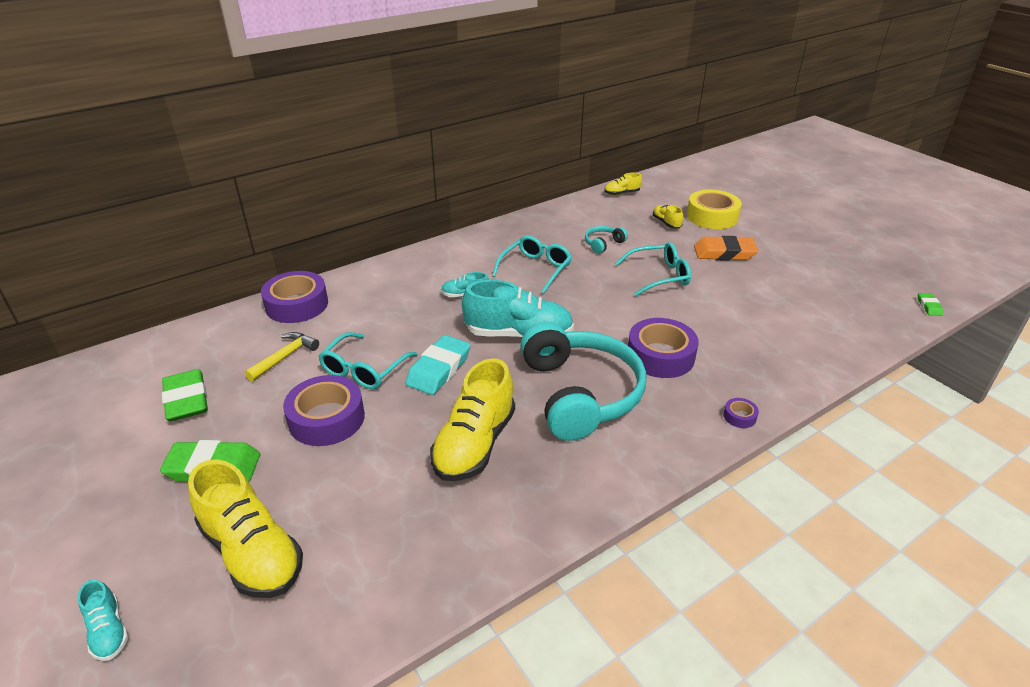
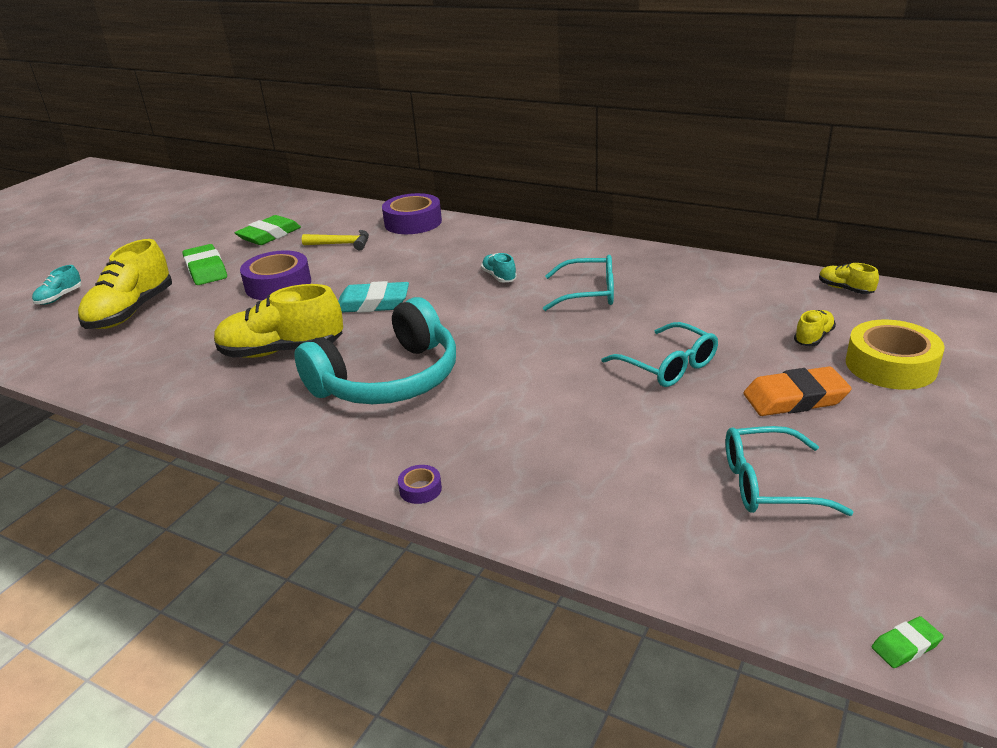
camera: 65 degrees right, 5 degrees down
turquoise glasses [318,332,418,389] -> turquoise glasses moved to [725,426,854,516]
turquoise shoe [462,280,574,338] -> none
turquoise headphones [585,226,628,254] -> none
purple tape [628,318,699,378] -> none
orange eraser [694,236,758,261] -> orange eraser turned 75 degrees counterclockwise [744,366,852,416]

